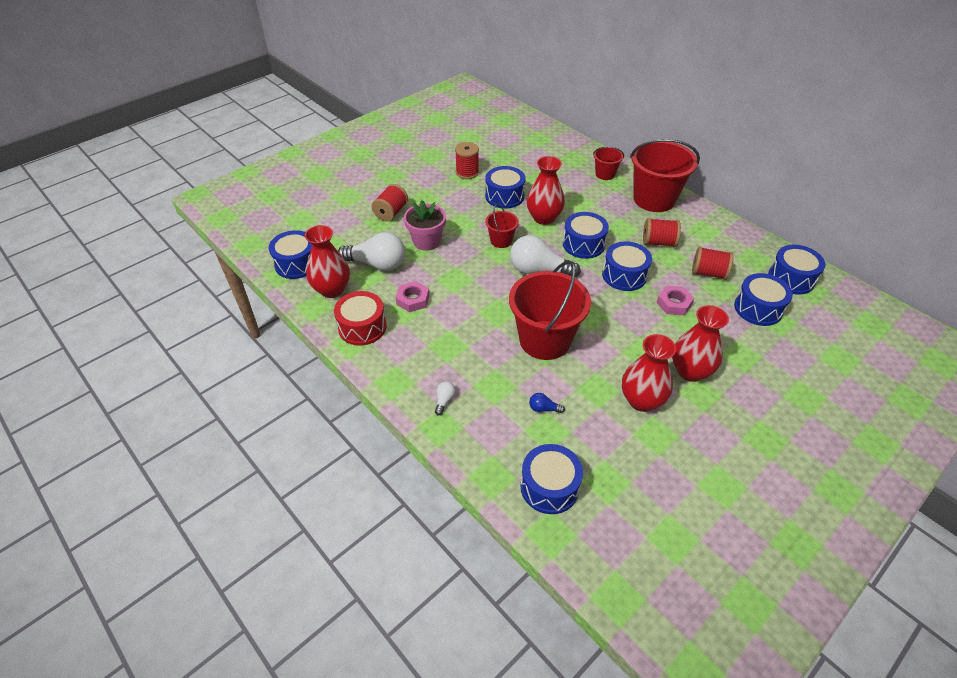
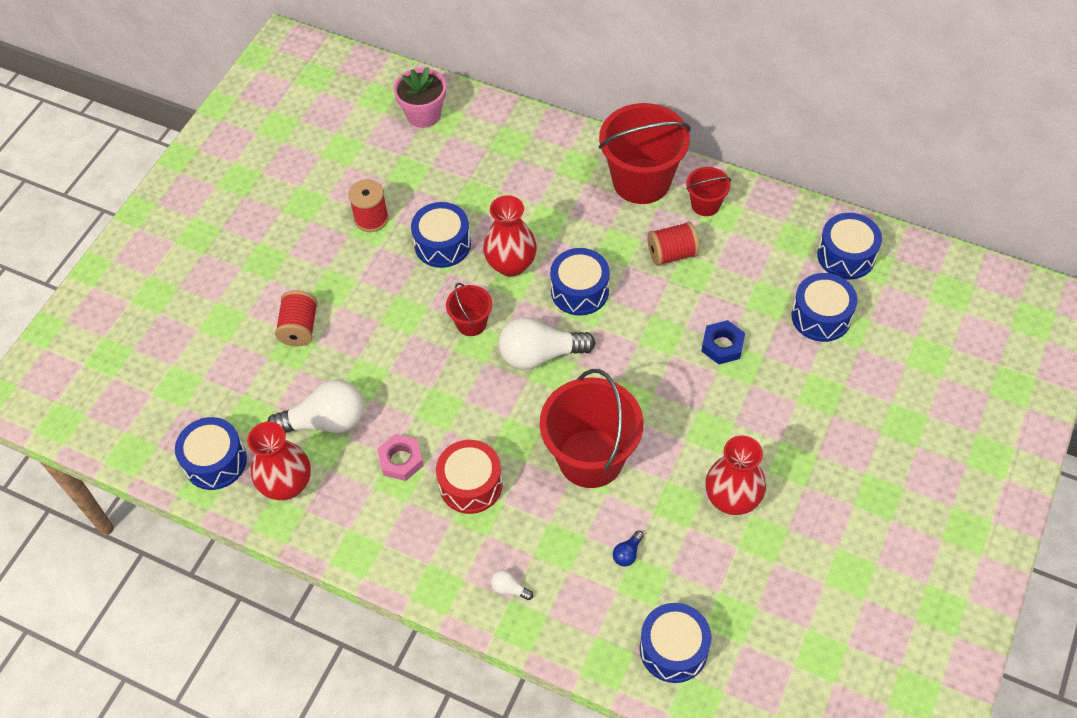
camera: 20 degrees left, 10 degrees up
red drum [334,291,386,346] -> red drum moved to [436,440,503,514]
pink flower pot [404,200,446,251] -> pink flower pot moved to [394,67,446,128]
white light bulb [435,381,456,415] -> white light bulb turned 60 degrees counterclockwise [491,570,533,600]
blue light bulb [529,393,565,413] -> blue light bulb turned 45 degrees counterclockwise [613,531,644,567]
red bucket [593,146,624,180] -> red bucket moved to [686,167,731,216]
blue drum [602,241,652,291] -> none
pink nut [656,285,694,315] -> blue nut [701,320,745,364]
red vase [672,305,729,382] -> none
red spool [692,247,734,280] -> none

